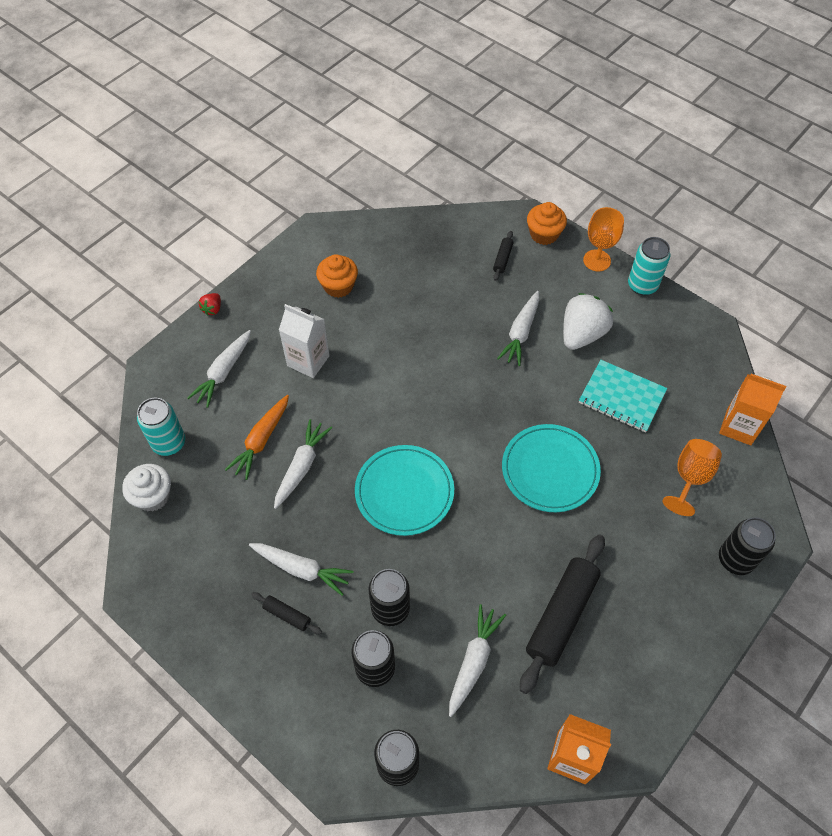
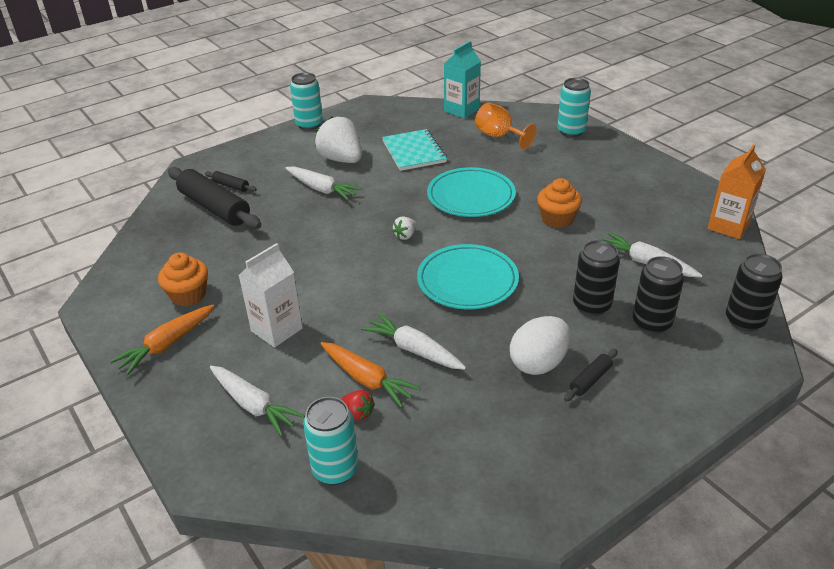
camera: 75 degrees left, 20 degrees down
white cupcake [122,464,171,512] -> none
red strawberry [199,293,221,315] -> red strawberry moved to [341,390,375,421]
white carrot [249,543,353,596] -> white egg [510,316,571,375]
black rolling pin [520,535,605,694] -> black rolling pin moved to [168,167,261,229]
orange cupcake [527,202,567,245] -> orange cupcake moved to [537,178,582,228]
turquoise notebook [579,360,667,433] -> turquoise notebook turned 60 degrees counterclockwise [382,129,447,171]
orange goblet [583,207,624,272] -> none
orange carton [719,374,786,445] -> turquoise carton [444,41,481,118]
black can [719,518,776,575] -> turquoise can [557,78,591,137]
none -> orange carrot [110,305,214,375]
none -> white strawberry [393,217,417,240]

